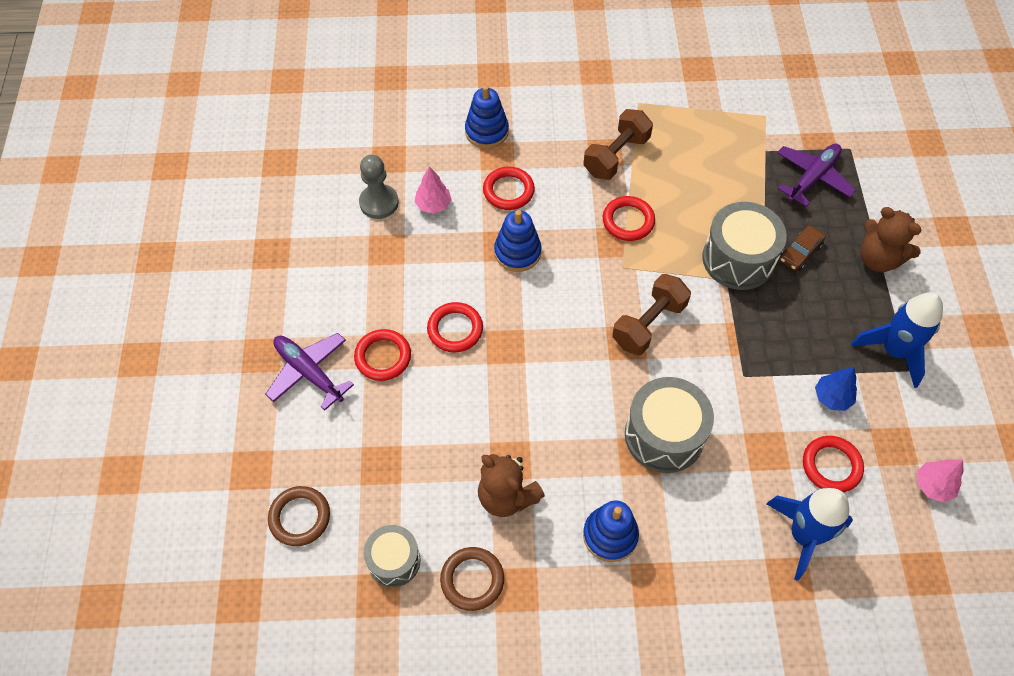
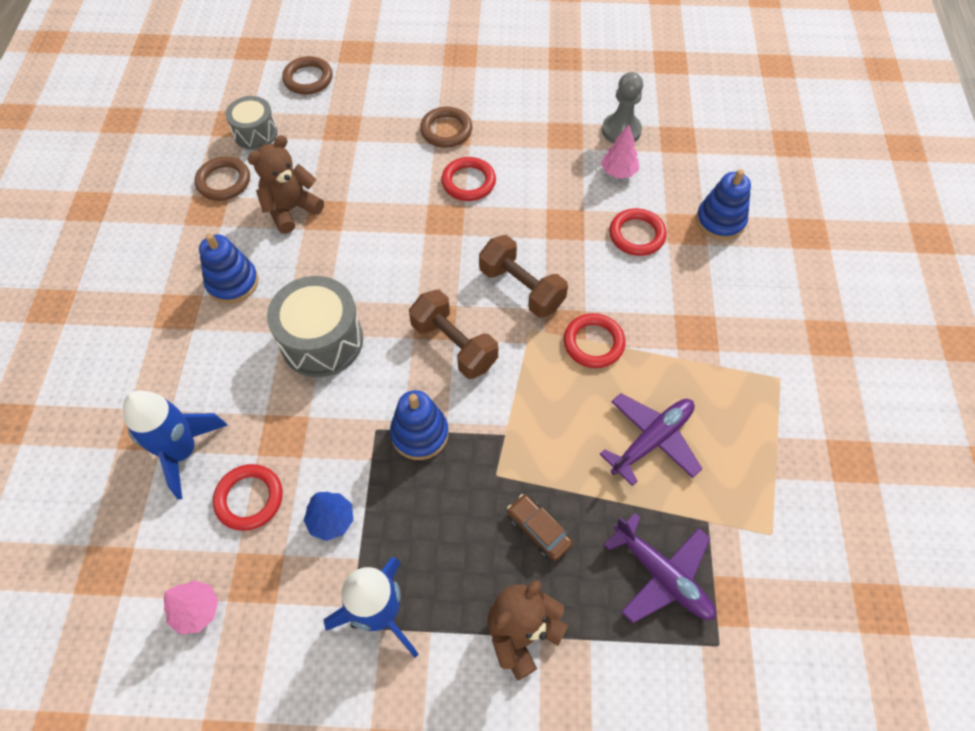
camera: 95 degrees right, 0 degrees up
purple plane [265,333,354,410] -> purple plane moved to [600,393,702,486]
red ring [354,329,411,381] -> brown ring [420,107,472,148]
blue stacking toy [494,210,542,272] -> blue stacking toy moved to [390,390,449,460]
brown dumbbell [583,109,653,180] -> brown dumbbell moved to [479,235,568,318]
grey drum [702,202,787,290] -> none

